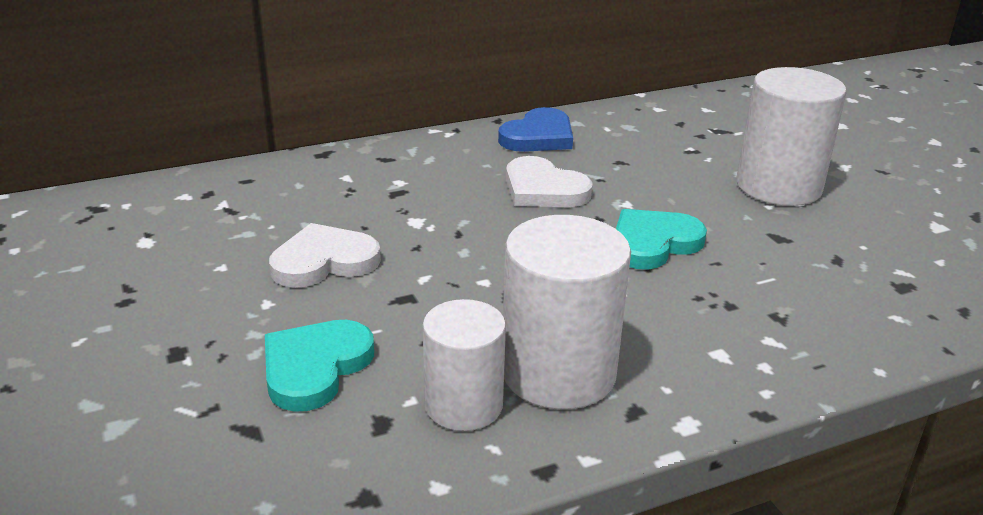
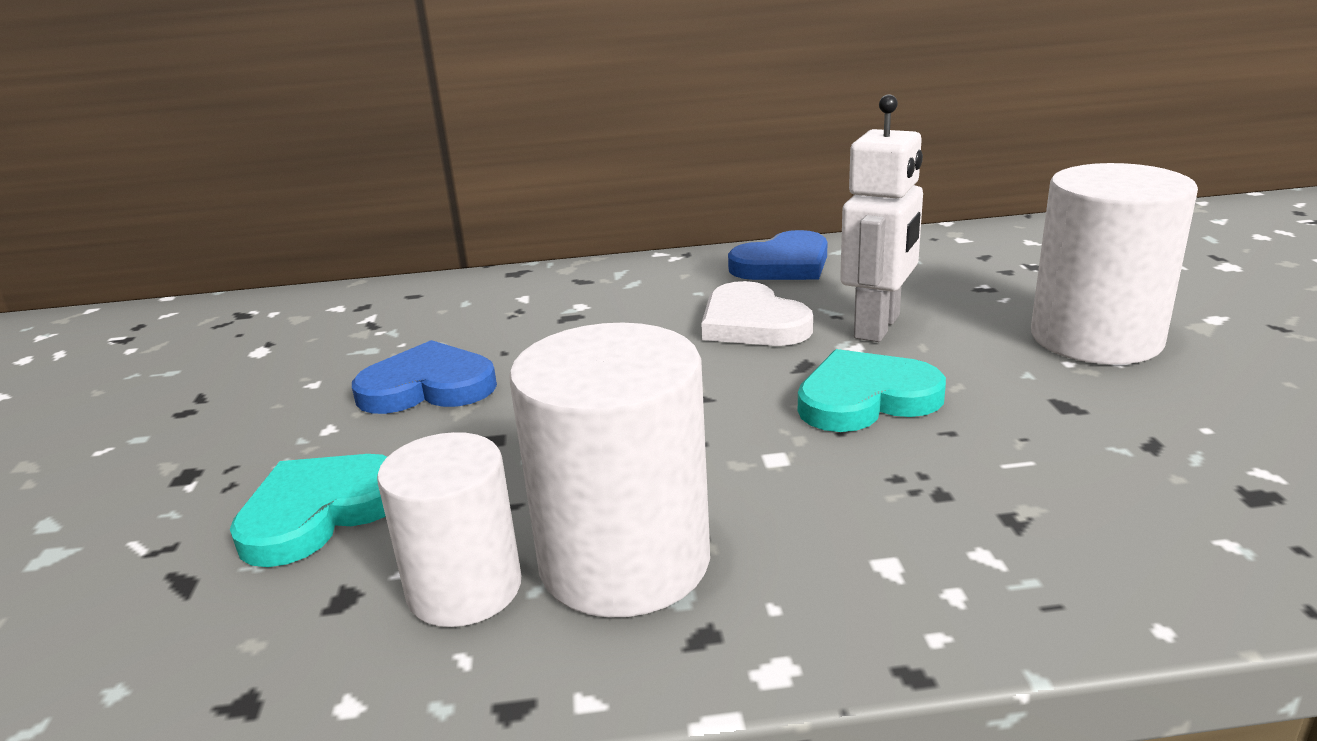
camera: 20 degrees right, 5 degrees down
white heart [269,223,381,288] -> blue heart [352,340,497,414]
none -> white robot [840,94,923,342]

